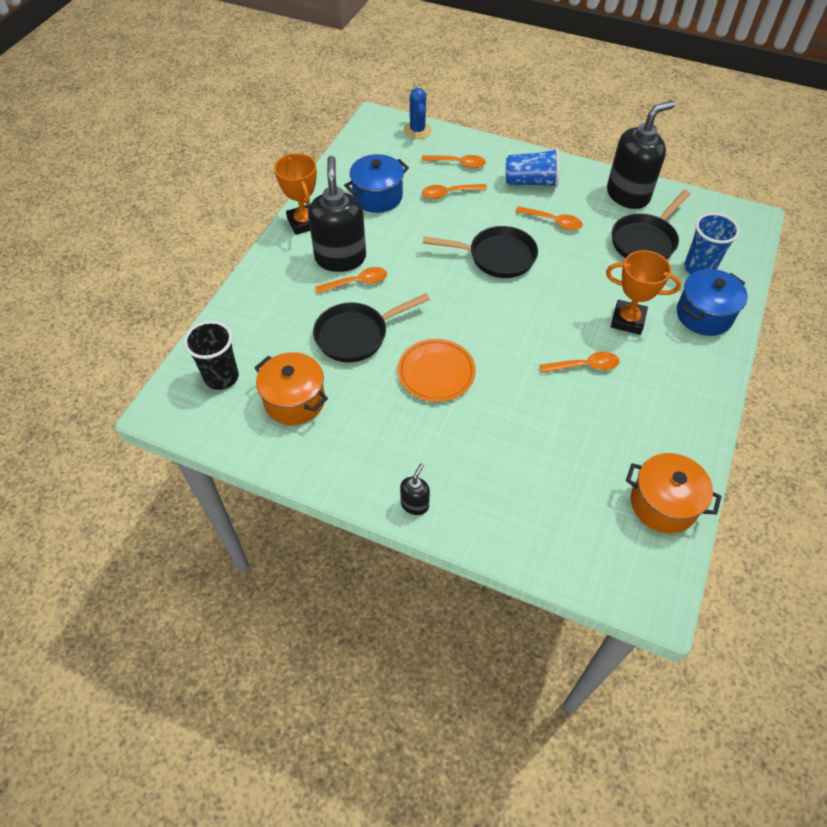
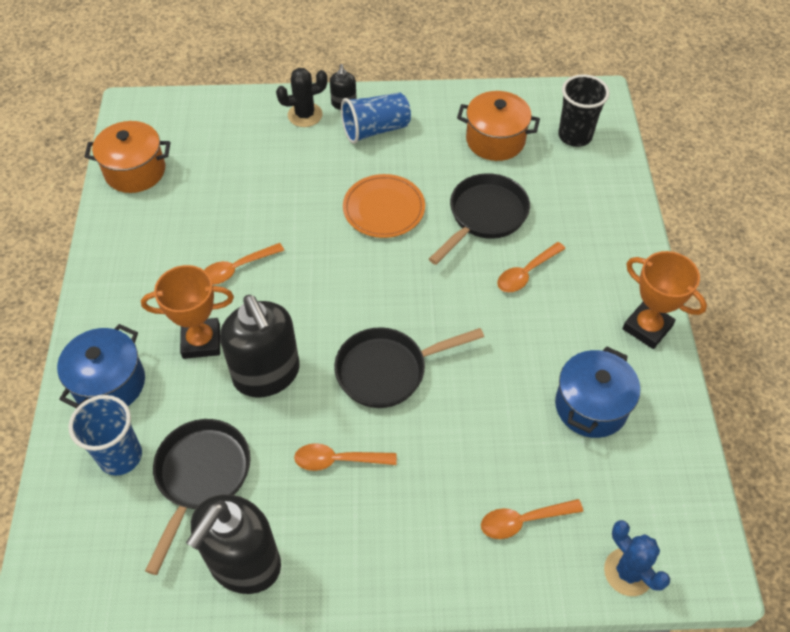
camera: 155 degrees right, 0 degrees up
black soap dispenser [308,156,366,272] -> black soap dispenser moved to [220,295,300,398]
orange spoon [422,184,487,199] -> none
blue cup [506,148,559,188] -> blue cup moved to [341,93,411,144]
none -> black cactus [276,68,327,127]

